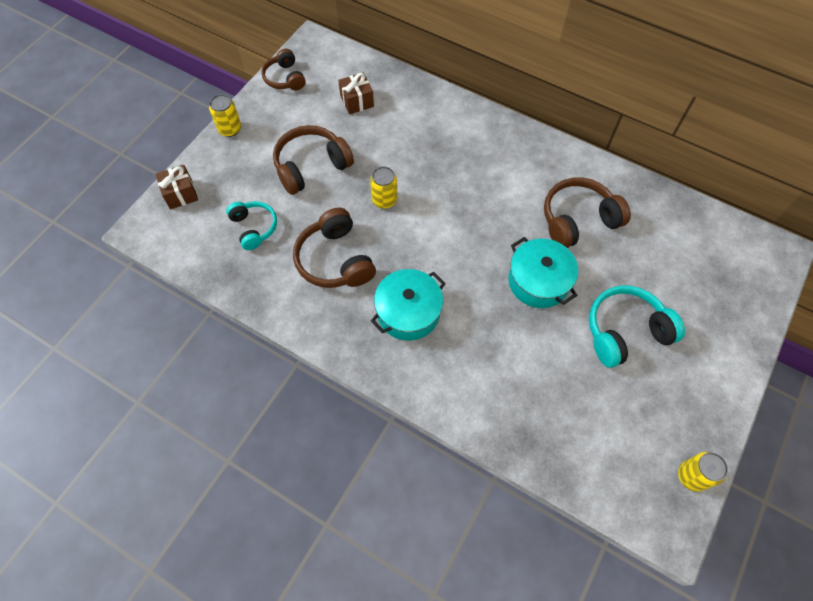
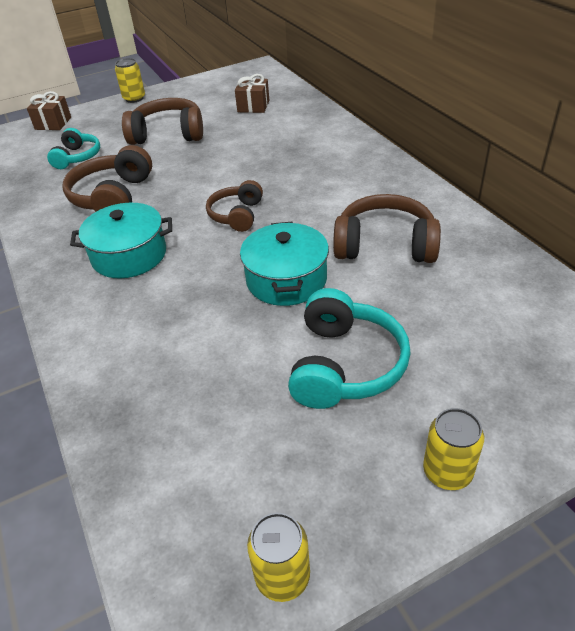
camera: 35 degrees right, 20 degrees down
brown headphones [261,49,306,90] -> brown headphones moved to [206,180,263,232]
yellow can [370,166,397,209] -> yellow can moved to [423,408,484,490]
turquoise headphones [589,286,685,368] -> turquoise headphones turned 90 degrees clockwise [288,288,411,409]

